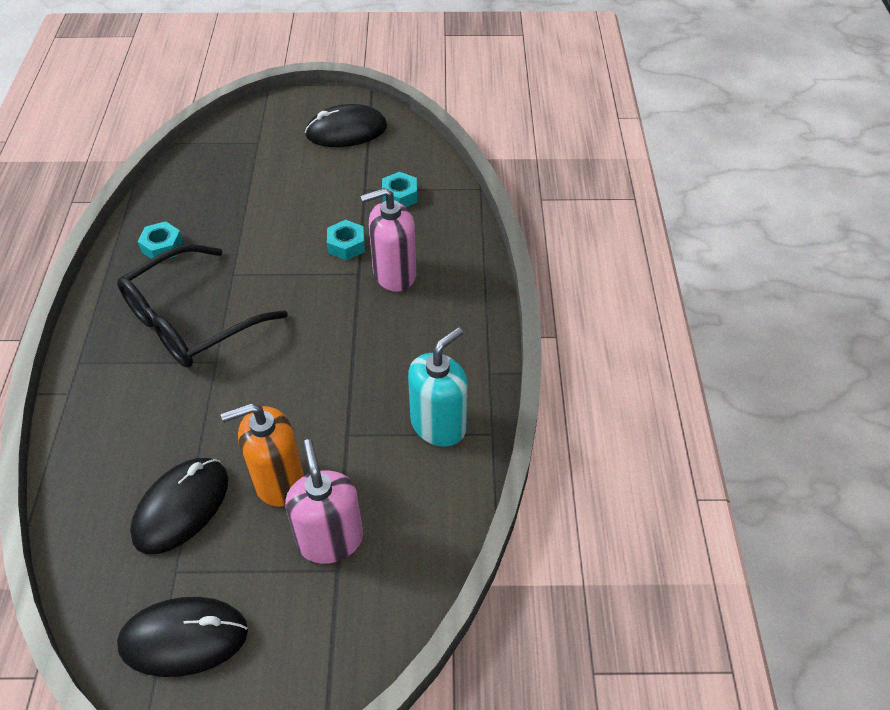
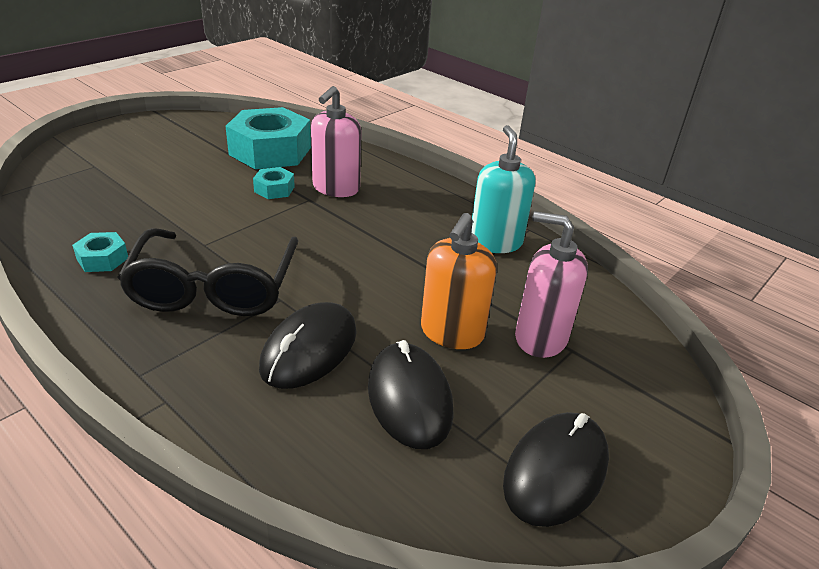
camera: 50 degrees left, 15 degrees down
black mouse [305,104,387,147] -> black mouse moved to [259,302,357,389]
turquoise nut [382,172,417,207] -> turquoise nut [225,107,311,169], size x2.23

